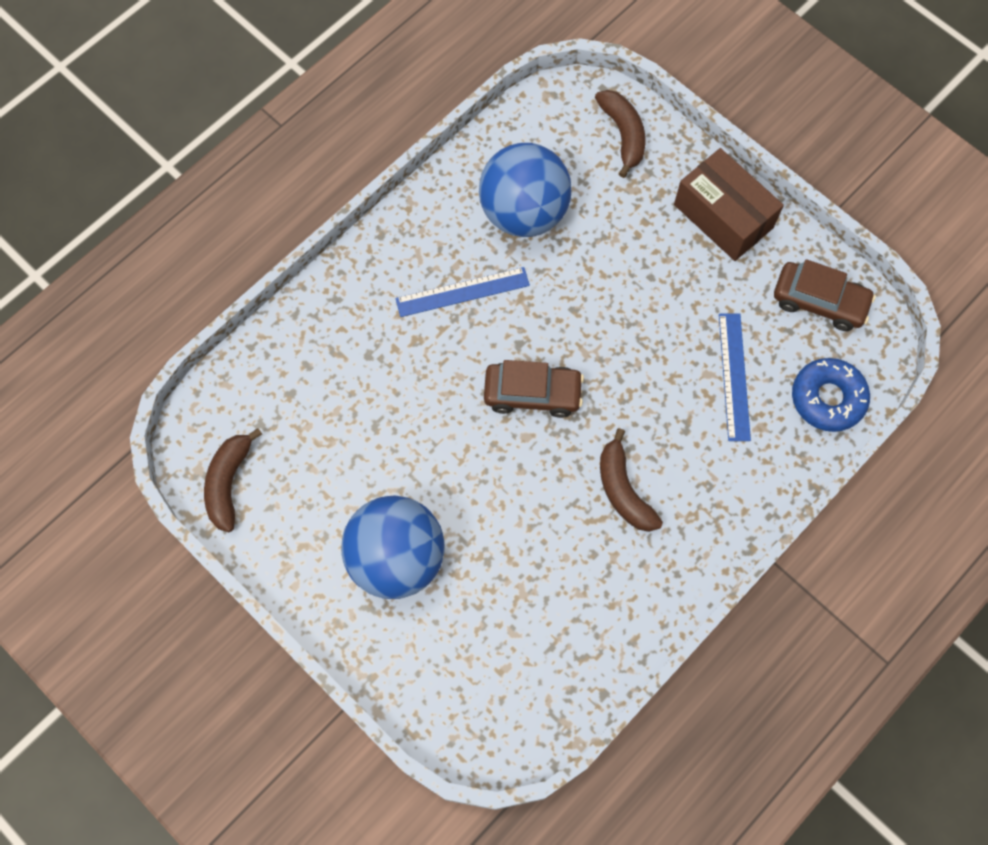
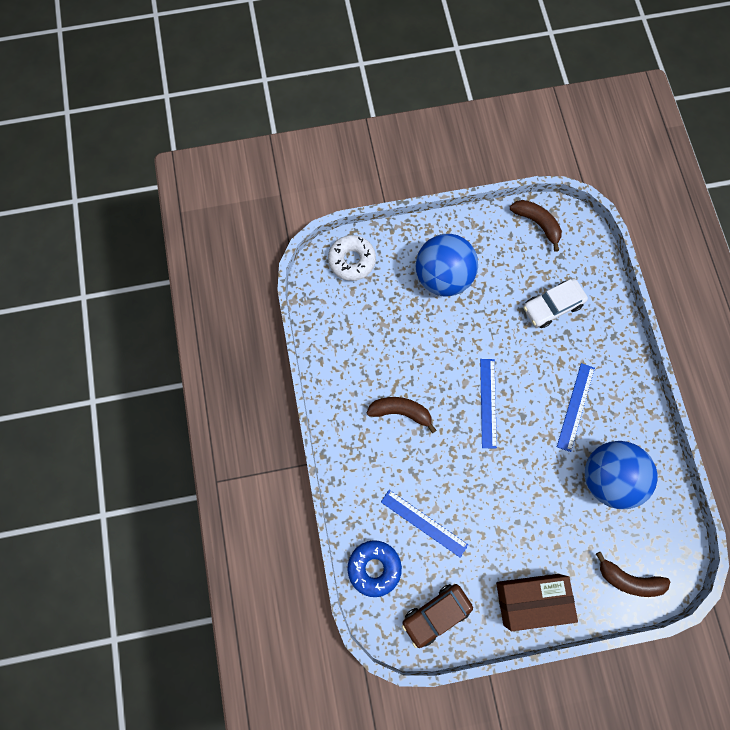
camera: 125 degrees right, 5 degrees up
brown car [484,360,584,418] -> blue ruler [480,359,497,449]
none -> white donut [328,235,376,281]
none -> white car [523,279,588,328]

